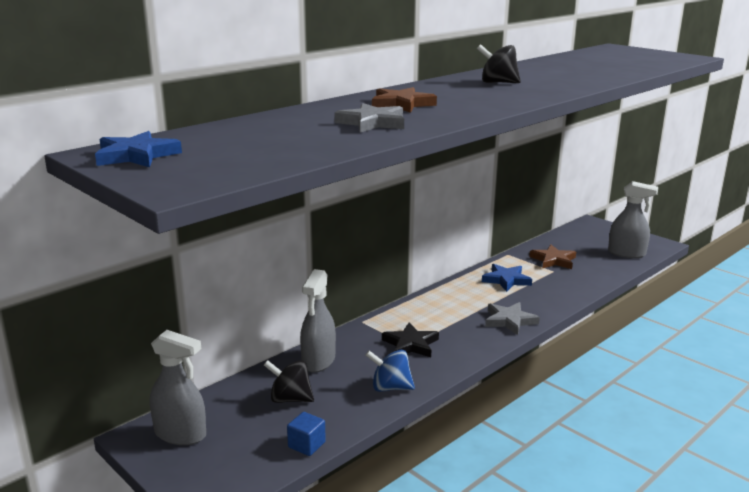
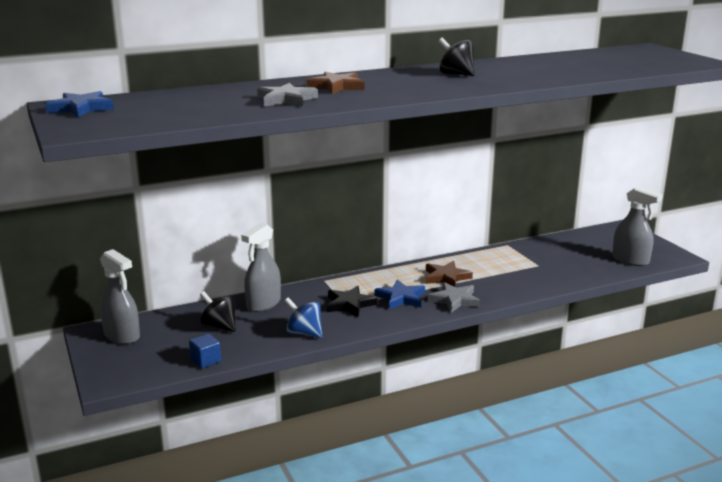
camera: 20 degrees right, 0 degrees up
blue star [482,264,532,292] -> blue star moved to [375,279,425,309]
brown star [529,245,576,269] -> brown star moved to [425,261,473,287]

